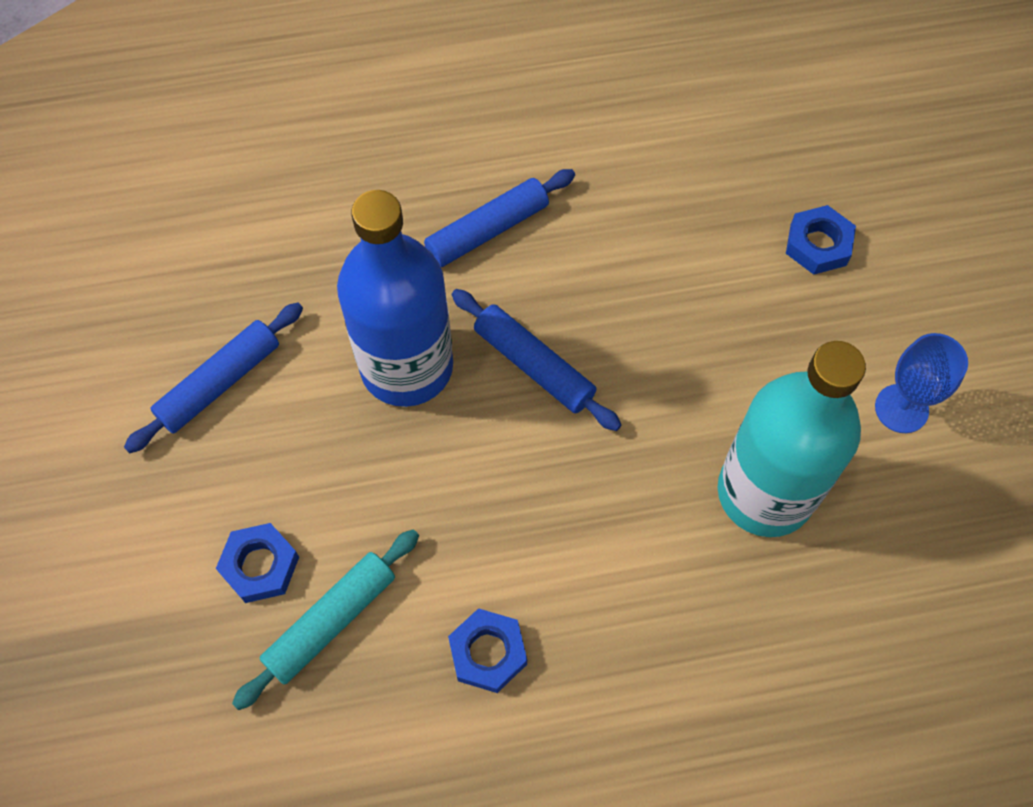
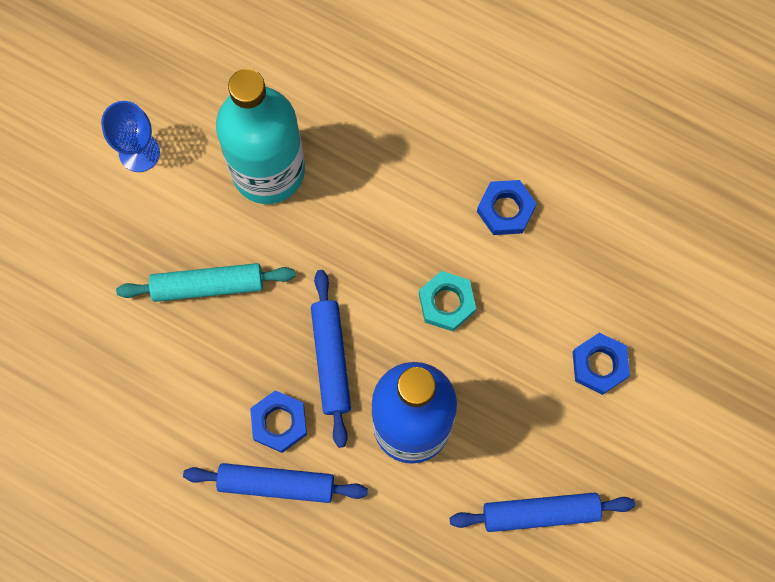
camera: 140 degrees left, 10 degrees up
turquoise rolling pin [232,529,419,710] -> turquoise rolling pin moved to [116,263,295,302]
blue nut [786,205,856,275] -> blue nut moved to [250,390,307,453]
none -> turquoise nut [419,271,476,331]

